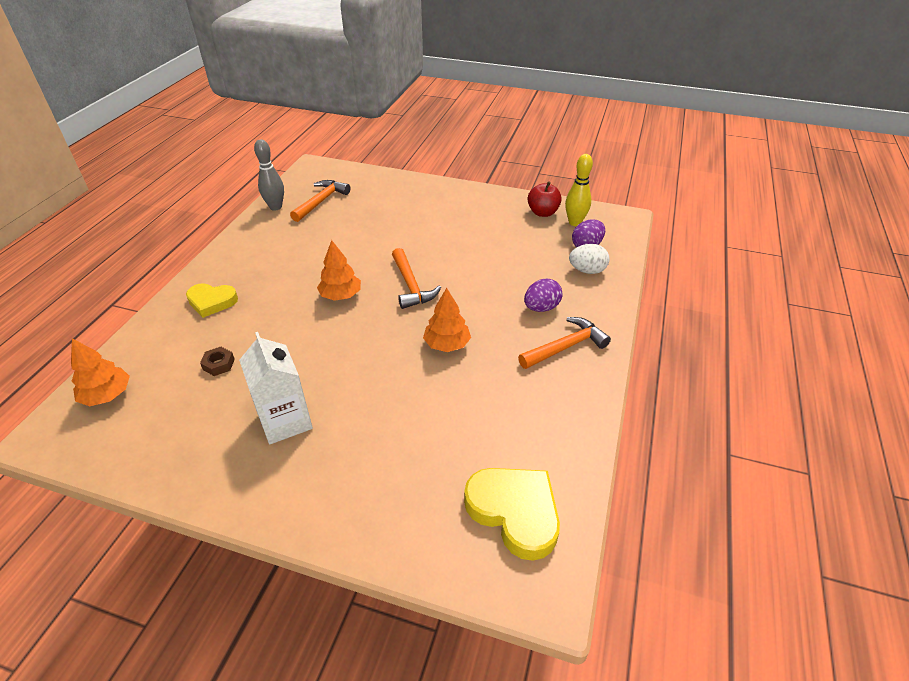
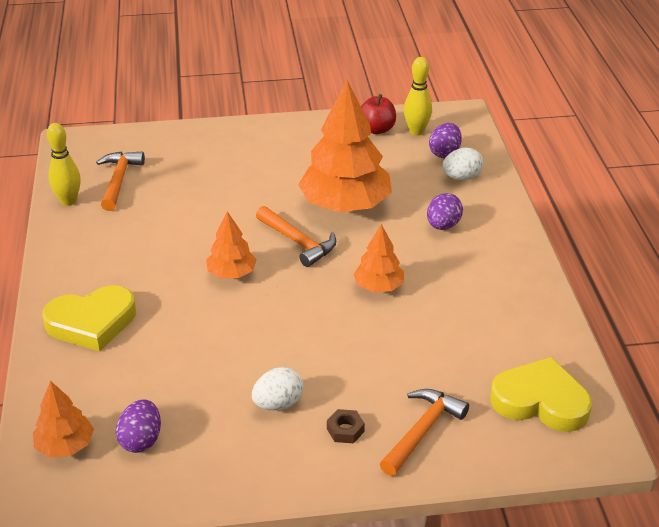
camera: 25 degrees left, 5 degrees down
yellow heart [186,283,238,318] -> yellow heart [42,285,136,351], size x1.53
brown nut [200,347,235,376] -> brown nut moved to [327,409,365,443]
white carton [239,332,313,444] -> white egg [252,367,304,410]
grey bowling pin [254,139,284,211] -> yellow bowling pin [47,123,81,206]
orange hammer [518,317,611,369] -> orange hammer moved to [380,389,469,476]
none -> purple egg [116,399,161,453]
none -> orange tree [298,80,392,212]

